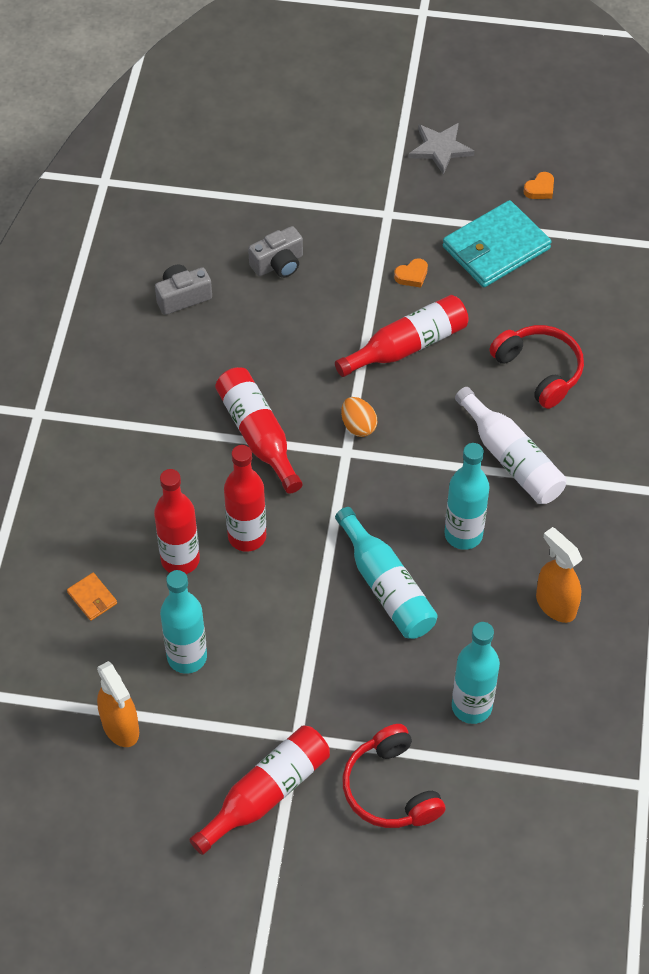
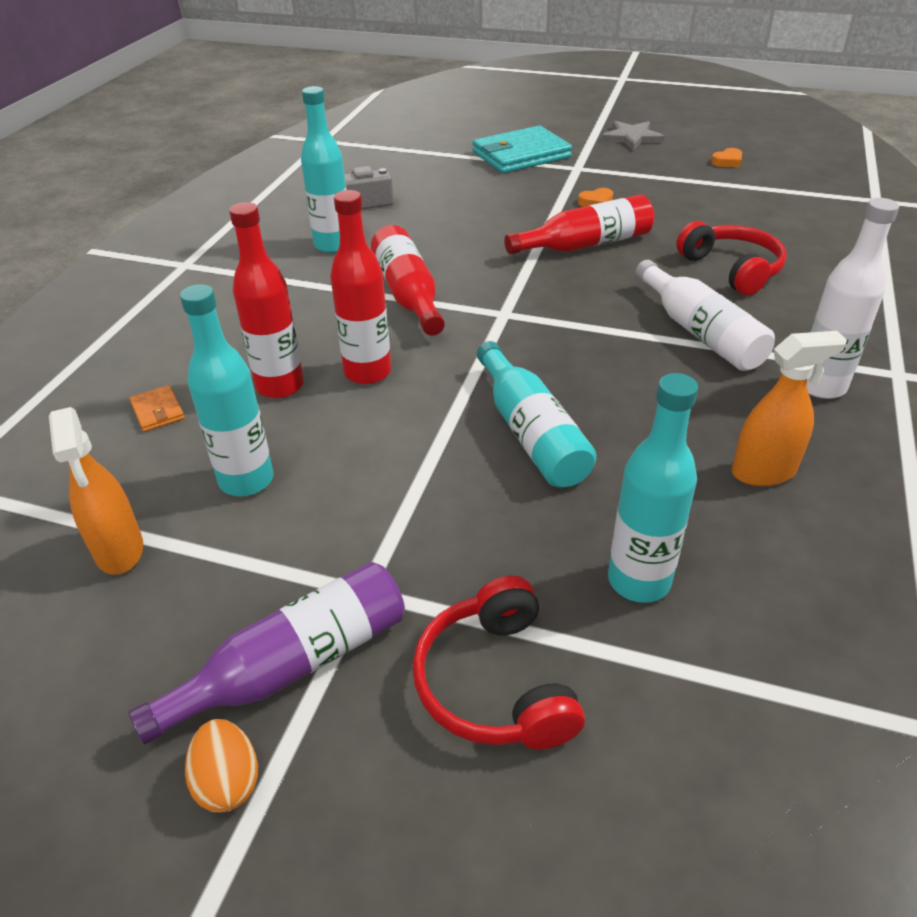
camera: 10 degrees right, 15 degrees down
red bottle [189,725,330,855] -> purple bottle [128,562,405,745]
grey camera [248,226,303,278] -> none
orange egg [341,397,377,437] -> orange egg moved to [185,719,258,812]
turquoise wallet [443,200,552,287] -> turquoise wallet moved to [472,125,572,173]
turquoise bottle [444,443,490,550] -> turquoise bottle moved to [301,86,347,253]
orange spray bottle [536,527,582,623] -> orange spray bottle turned 105 degrees clockwise [732,331,847,486]
none -> white bottle [807,198,899,399]

